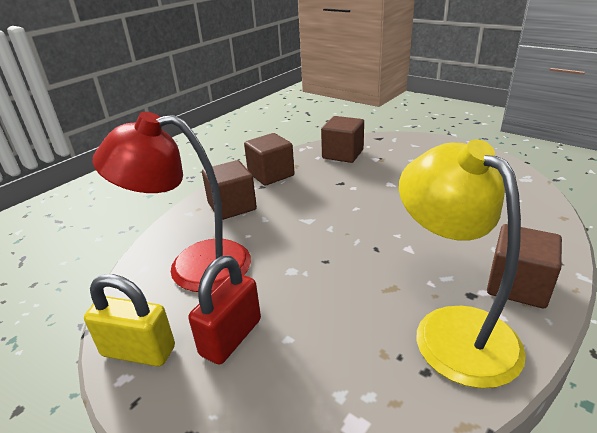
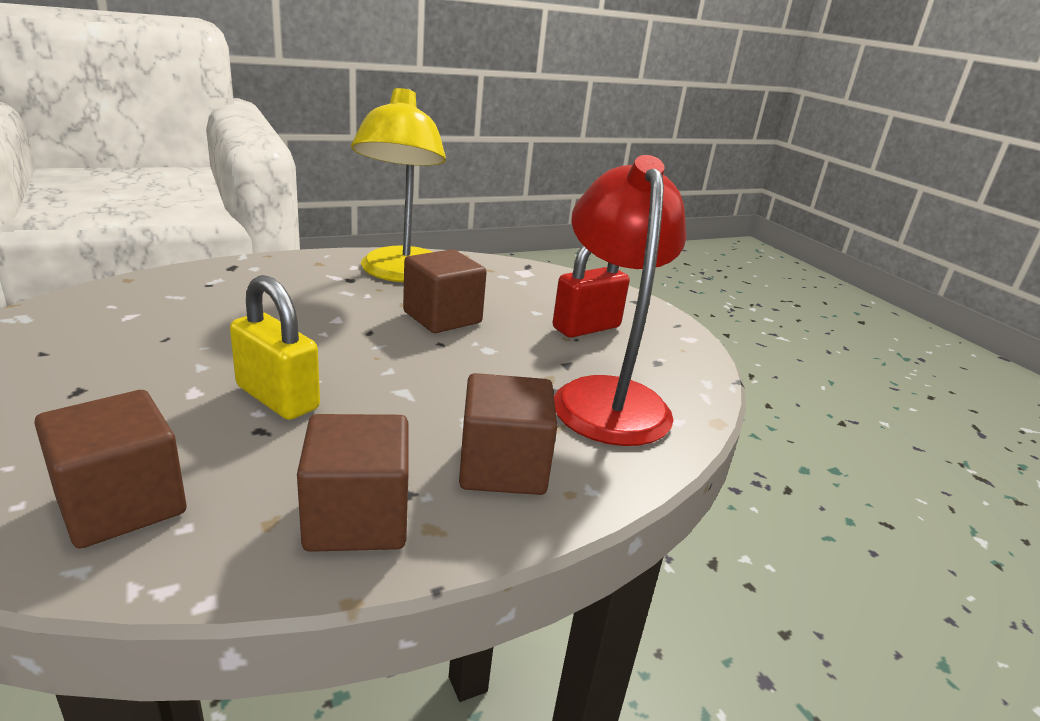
camera: 160 degrees left, 5 degrees down
yellow padlock [84,274,175,367] -> yellow padlock moved to [230,275,320,420]
red lamp [93,112,251,292] -> red lamp turned 120 degrees counterclockwise [554,155,686,446]
brown cube [487,224,562,308] -> brown cube moved to [403,249,487,333]

